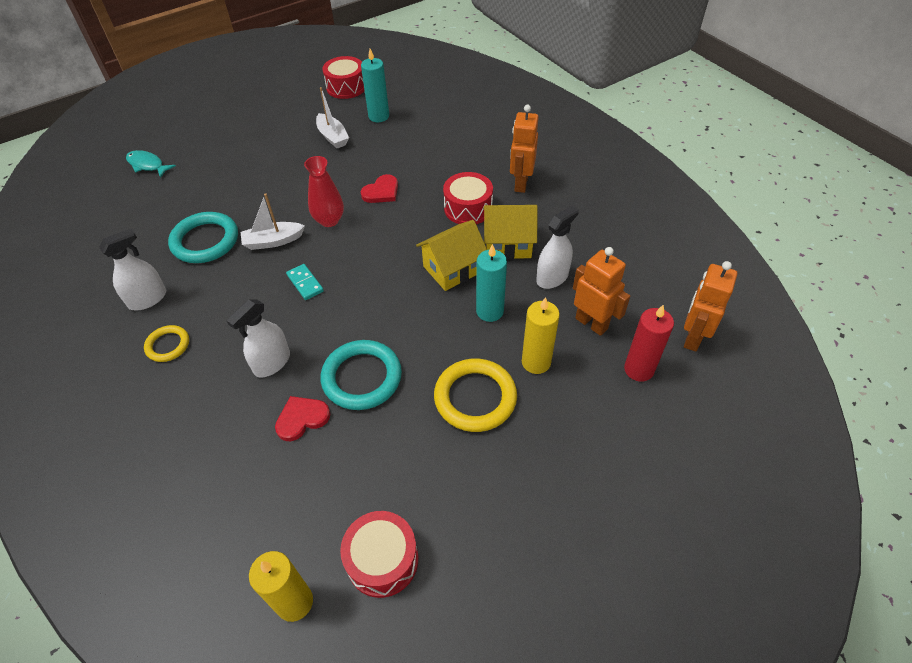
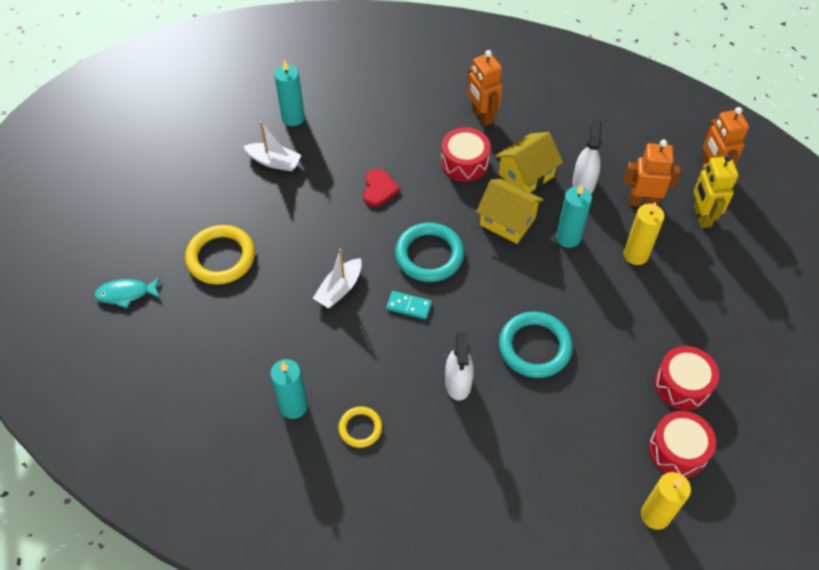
camera: 40 degrees left, 5 degrees up
white spray bottle [99,229,166,310] -> turquoise candle [270,359,308,419]
turquoise ring [168,212,238,263] -> turquoise ring moved to [395,223,464,282]
red heart [275,396,330,441] -> none
red vase [304,156,344,227] -> none
red drum [322,56,365,99] -> red drum moved to [655,346,719,410]
yellow house [416,220,487,291] -> yellow house turned 75 degrees counterclockwise [476,179,544,244]
yellow ring [434,359,517,432] -> yellow ring moved to [185,225,255,285]
red candle [624,305,674,382] -> yellow robot [694,154,738,228]

